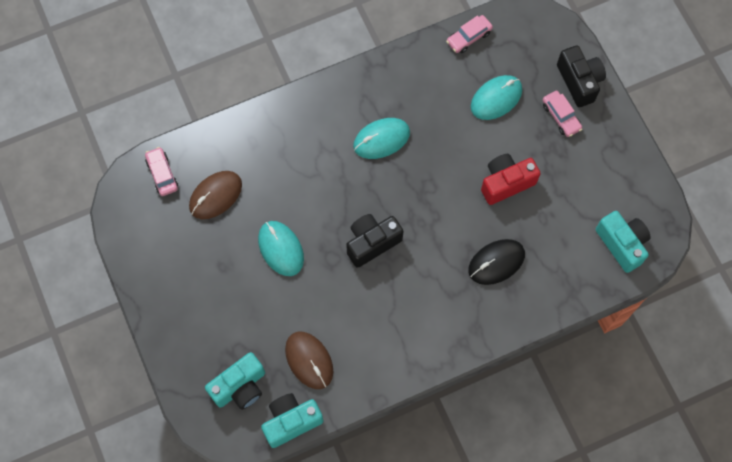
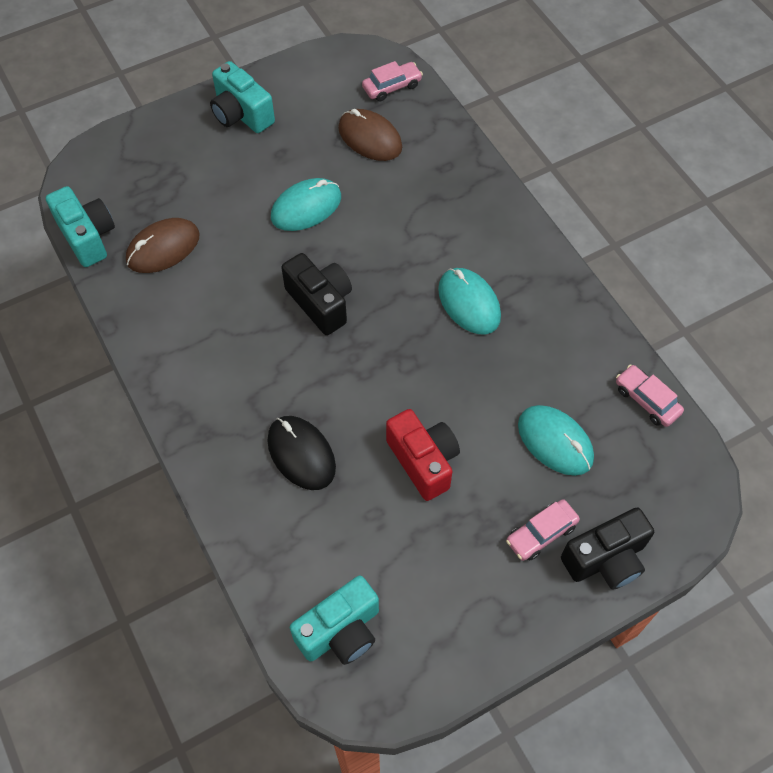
camera: 85 degrees right, 10 degrees down
turquoise camera [205,352,265,410] -> turquoise camera moved to [210,61,275,133]

